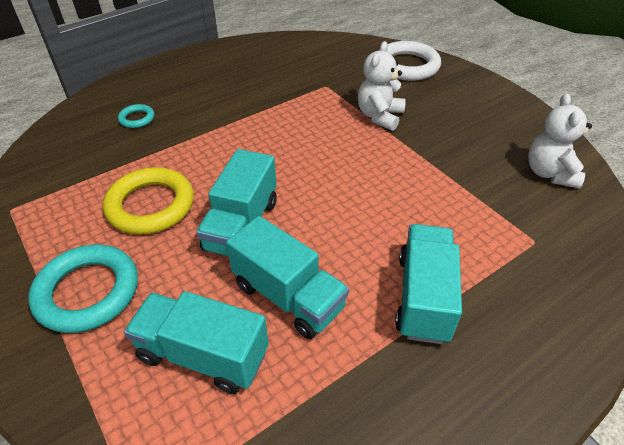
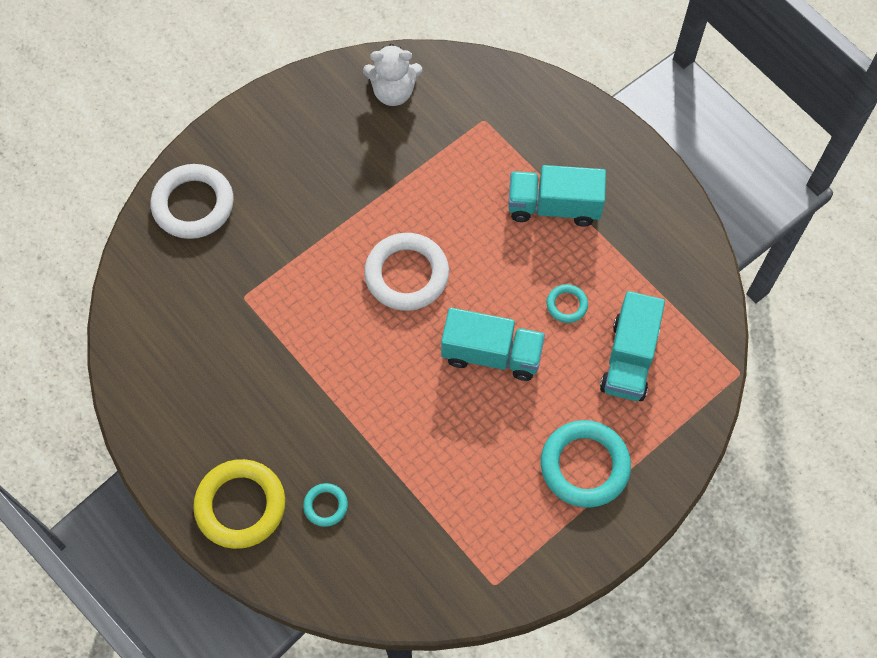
camera: 95 degrees left, 20 degrees up
yellow ring [103,167,194,234] -> yellow ring moved to [193,459,285,549]
turquoise truck [226,216,349,339] -> turquoise ring [547,284,588,323]
white teddy bear [358,41,406,131] -> none
none -> white ring [364,233,449,311]

